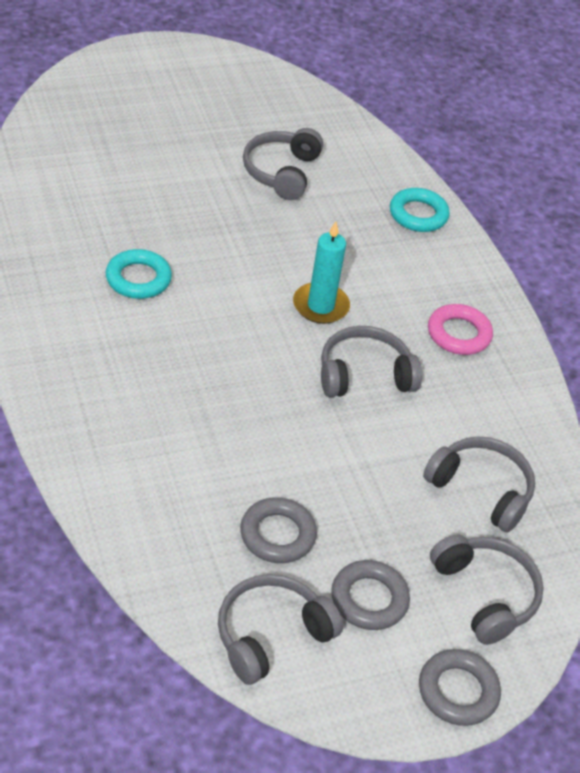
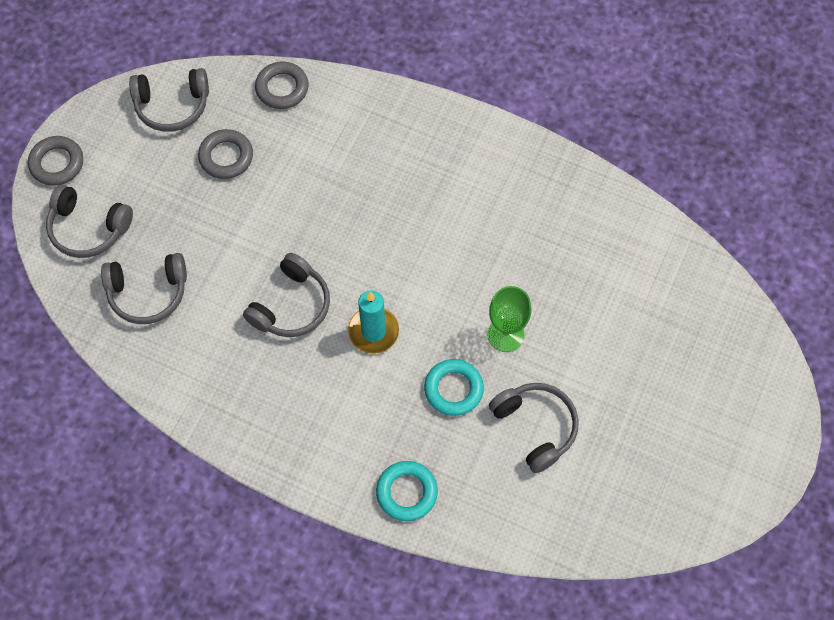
camera: 140 degrees right, 20 degrees up
turquoise ring [106,249,172,299] -> turquoise ring moved to [424,359,484,416]
grey headphones [218,574,343,685] -> grey headphones turned 75 degrees clockwise [129,68,209,132]
grey ring [331,560,410,630] -> grey ring moved to [255,61,309,109]
pink ring [428,304,493,355] -> none
none -> green goblet [487,286,531,352]

